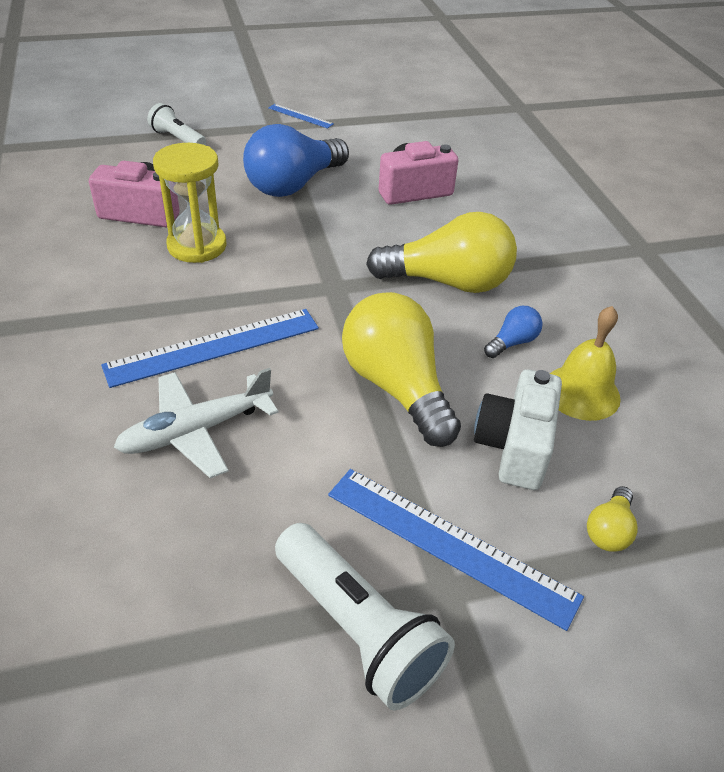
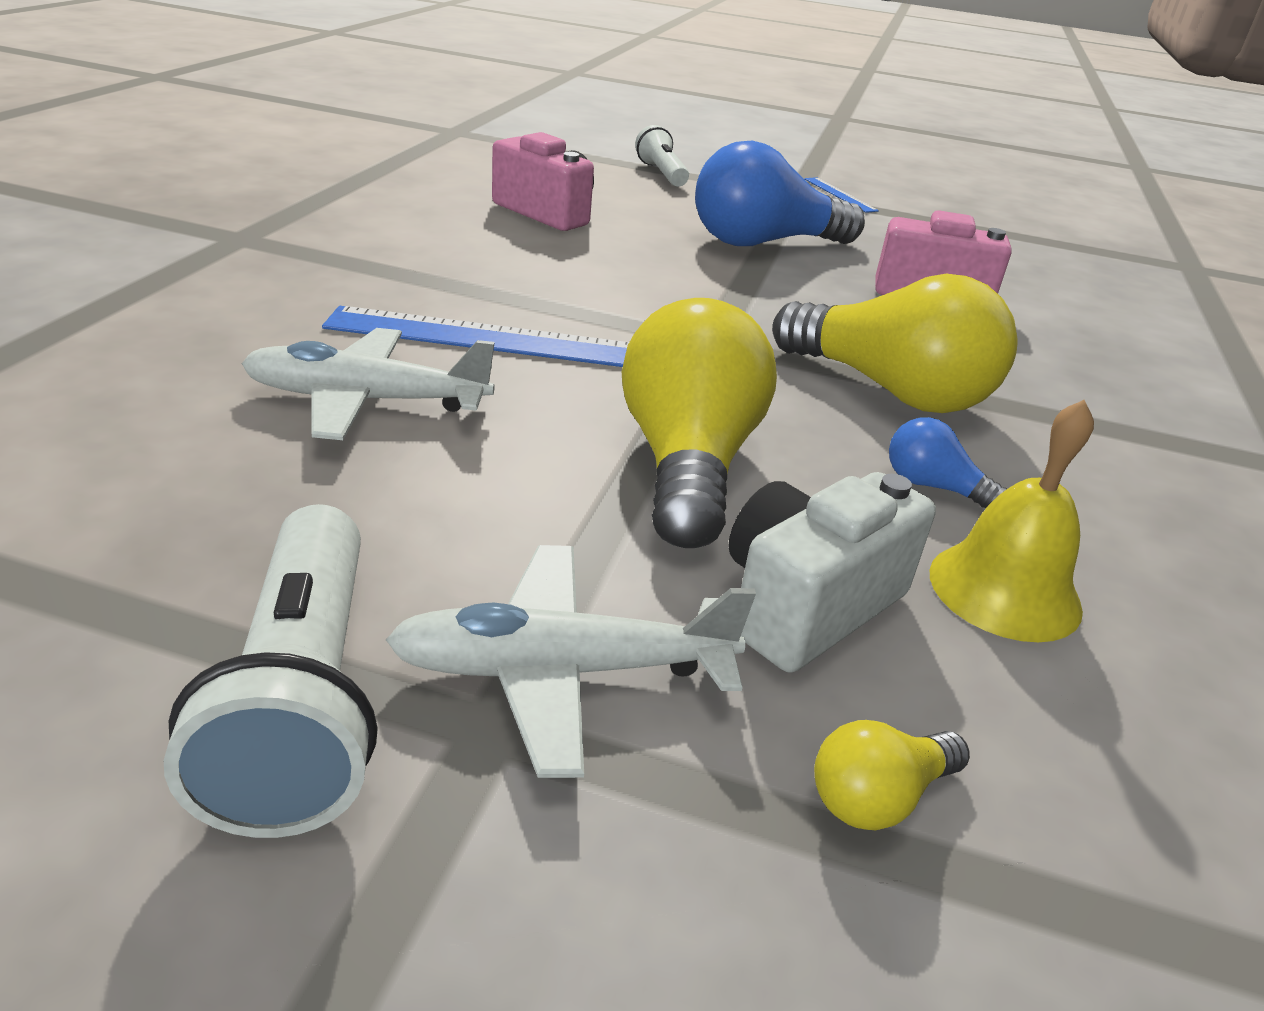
camera: 30 degrees right, 10 degrees down
yellow hourglass [153,143,227,263] -> none
blue ruler [328,469,584,631] -> white plane [386,545,756,778]
blue light bulb [484,306,543,358] -> blue light bulb turned 135 degrees counterclockwise [889,417,1007,508]

